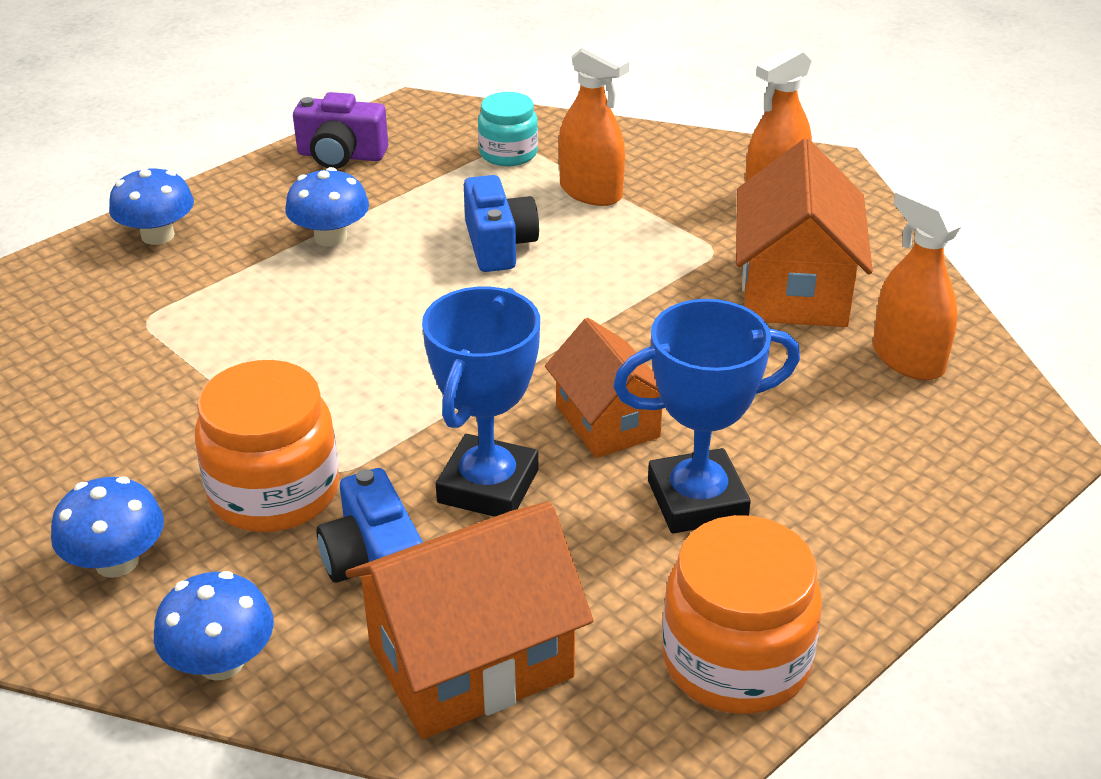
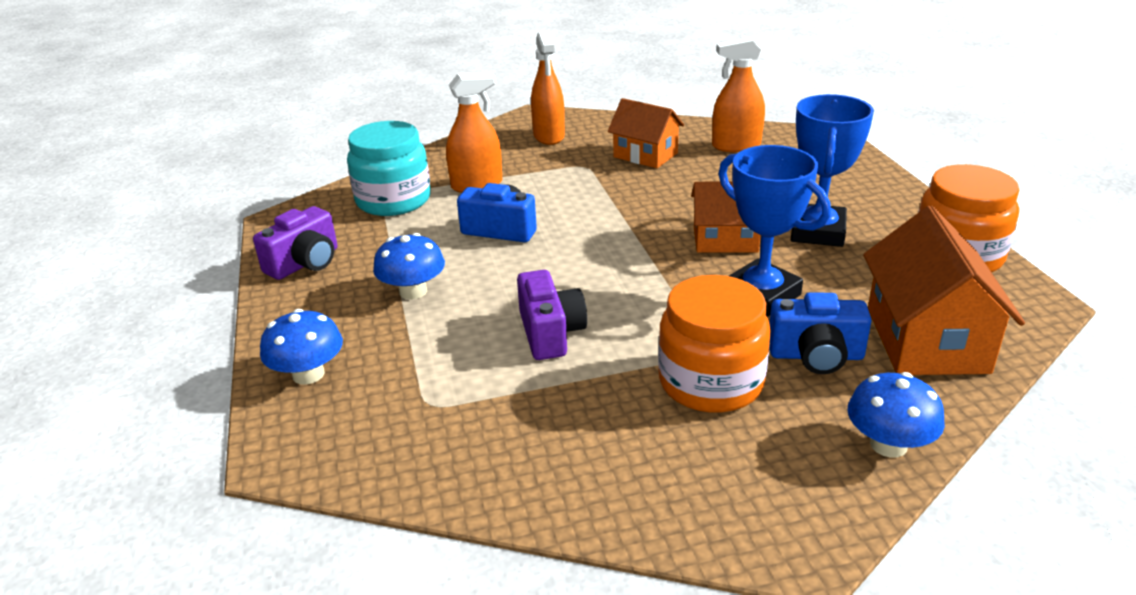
camera: 60 degrees left, 5 degrees down
blue mushroom [51,476,164,578] -> none
turquoise jar [478,92,538,166] -> turquoise jar [347,121,431,216], size x1.65
orange house [736,139,873,327] -> orange house [608,98,684,168], size x0.65
none -> purple camera [517,270,587,360]

